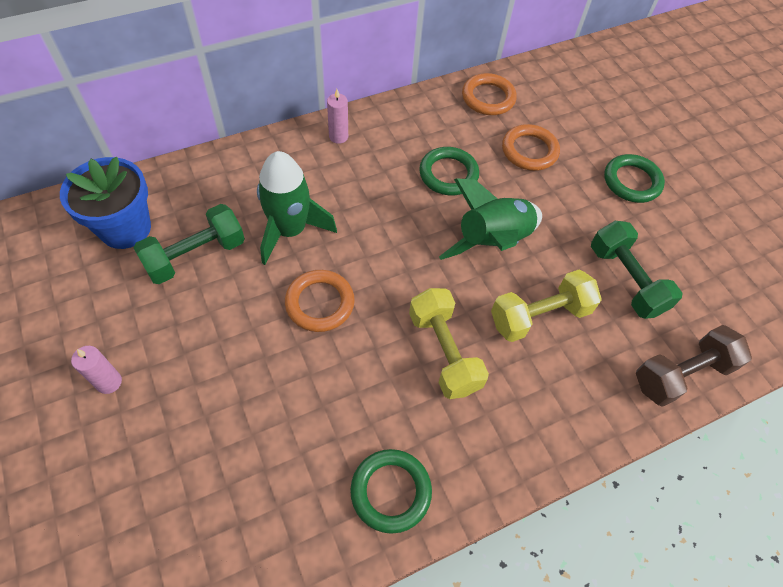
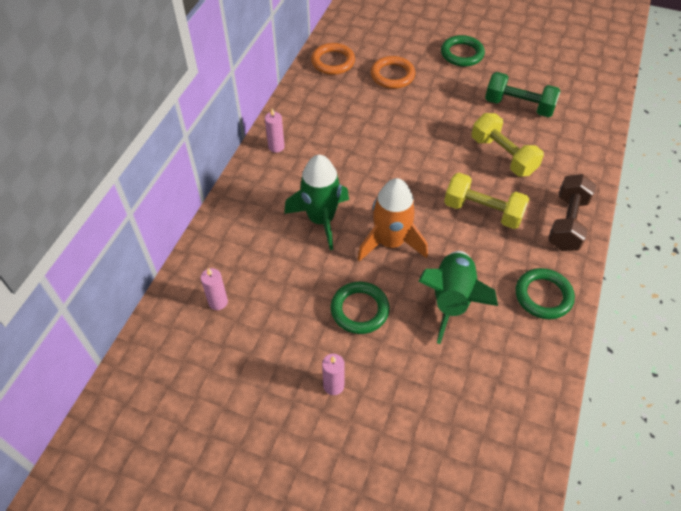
camera: 40 degrees left, 5 degrees down
blue flower pot [60,157,151,249] -> pink candle [201,268,228,310]
green dumbbell [133,204,245,284] -> none
orange ring [285,270,355,332] -> orange rocket [357,178,428,262]
green ring [419,147,479,195] -> green ring moved to [331,281,390,334]
green rocket [439,178,542,260] -> green rocket moved to [419,251,498,344]
yellow dumbbell [491,269,602,342] -> yellow dumbbell turned 60 degrees counterclockwise [472,113,544,176]
brown dumbbell [636,325,752,407] -> brown dumbbell moved to [548,174,596,251]

